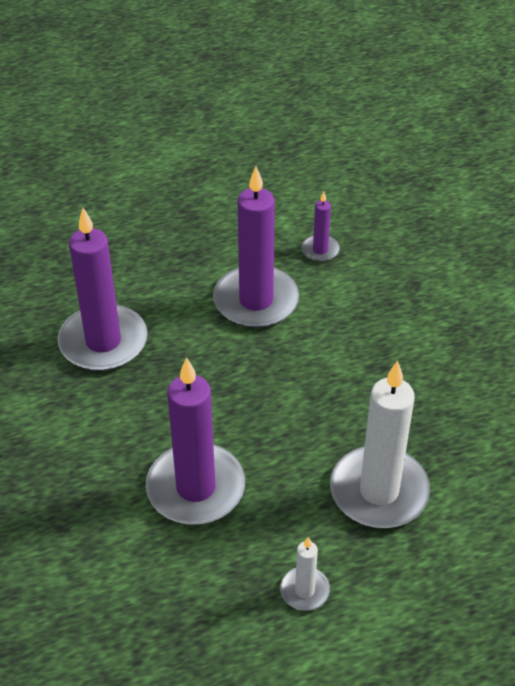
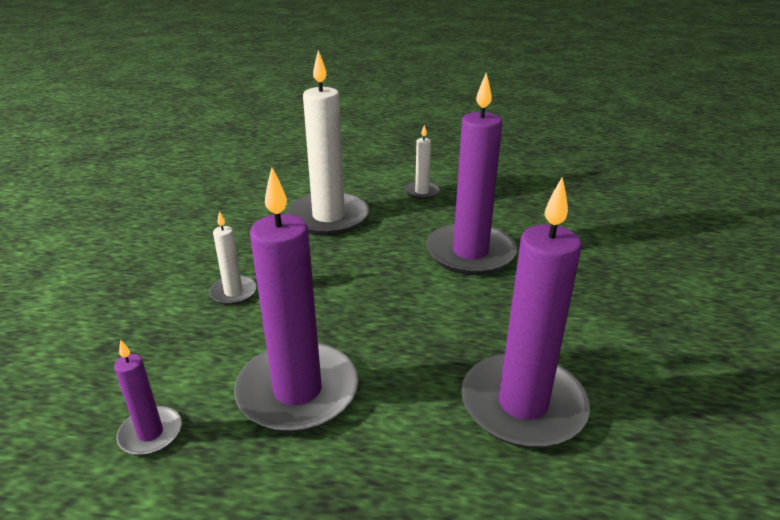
camera: 155 degrees left, 15 degrees down
none -> white candle [209,211,257,305]

